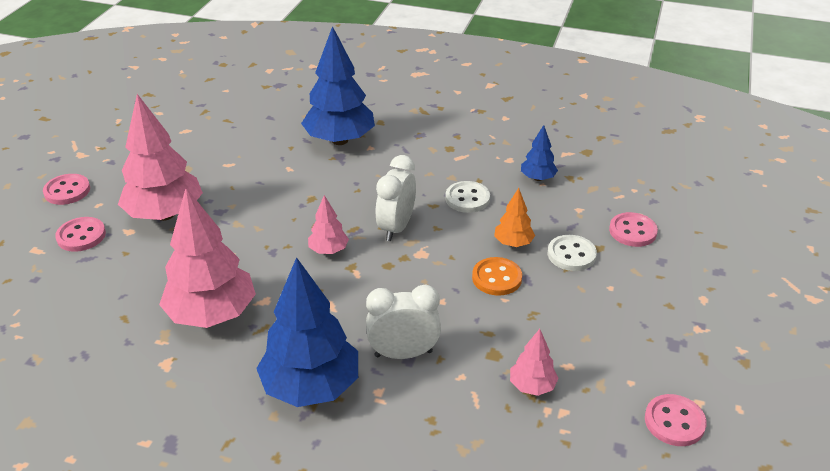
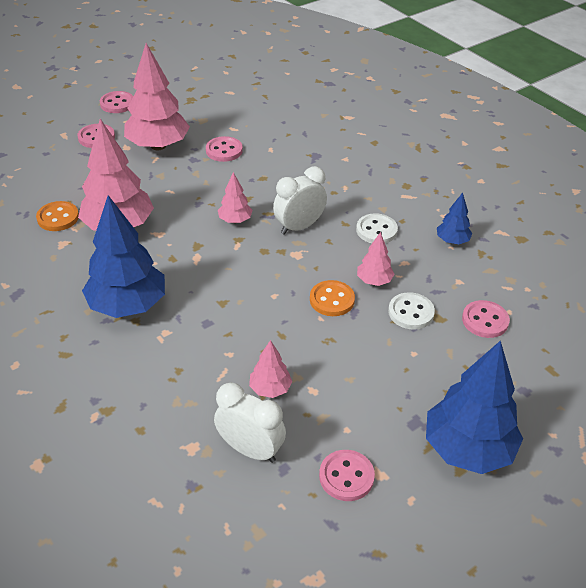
camera: 35 degrees right, 5 degrees up
blue tree [301,26,375,145] -> blue tree moved to [426,340,523,474]
white clock [366,284,441,359] -> white clock moved to [214,382,286,463]
orange tree [494,188,535,247] -> pink tree [357,232,394,286]
none -> orange button [36,201,79,231]
none -> pink button [206,136,243,162]

